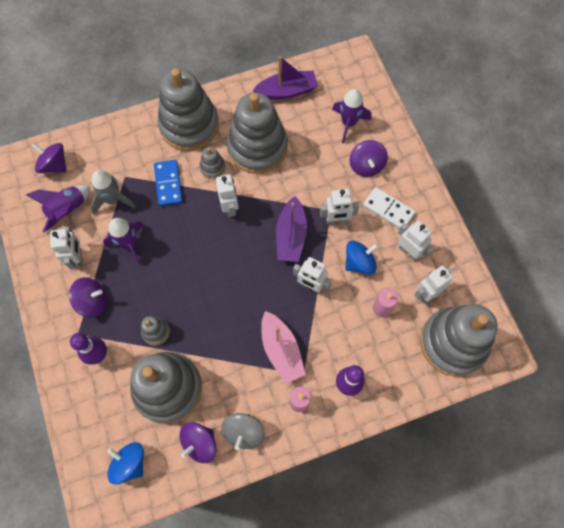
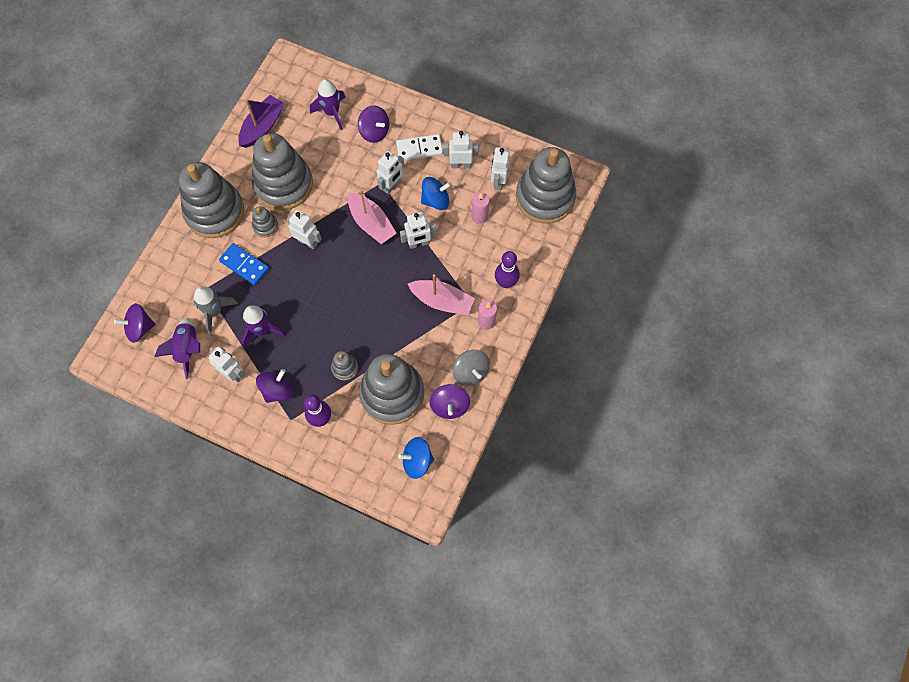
camera: 45 degrees left, 0 degrees up
purple boat [276,196,307,262] -> pink boat [348,190,397,244]
blue spinning top [345,241,379,275] -> blue spinning top turned 60 degrees clockwise [421,177,451,210]

